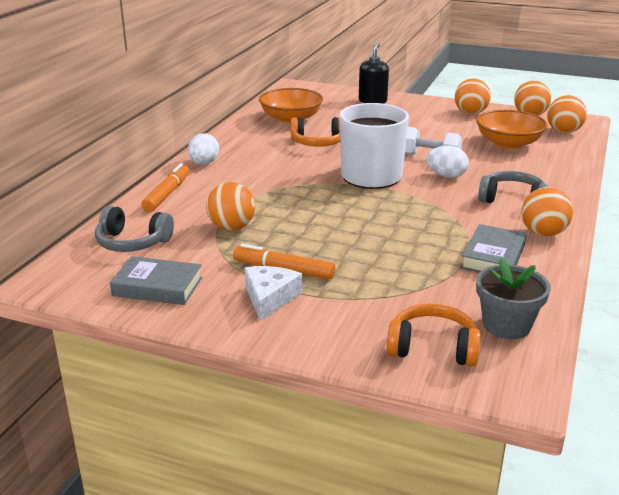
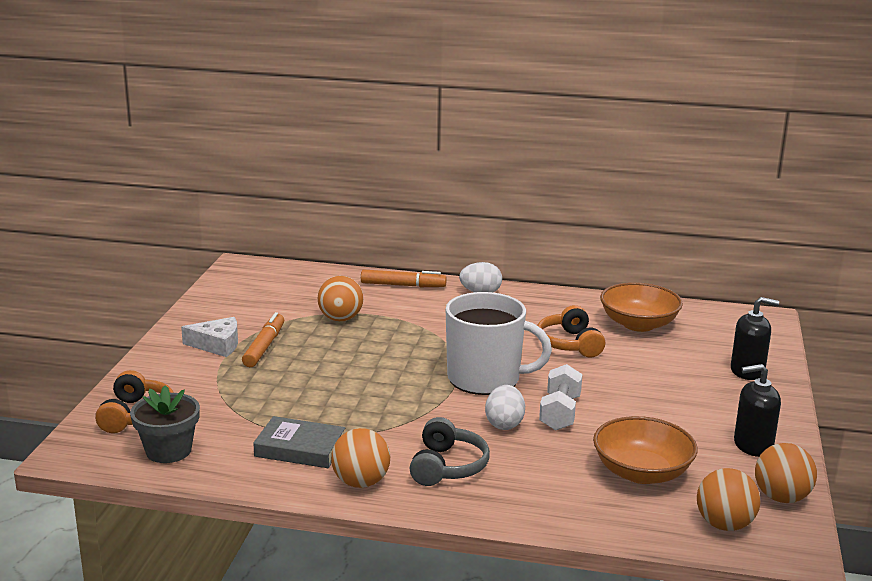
camera: 80 degrees right, 5 degrees down
grey headphones [95,206,174,252] -> none
grey book [110,256,202,305] -> none
orange ball [455,79,491,115] -> black soap dispenser [734,364,781,457]

